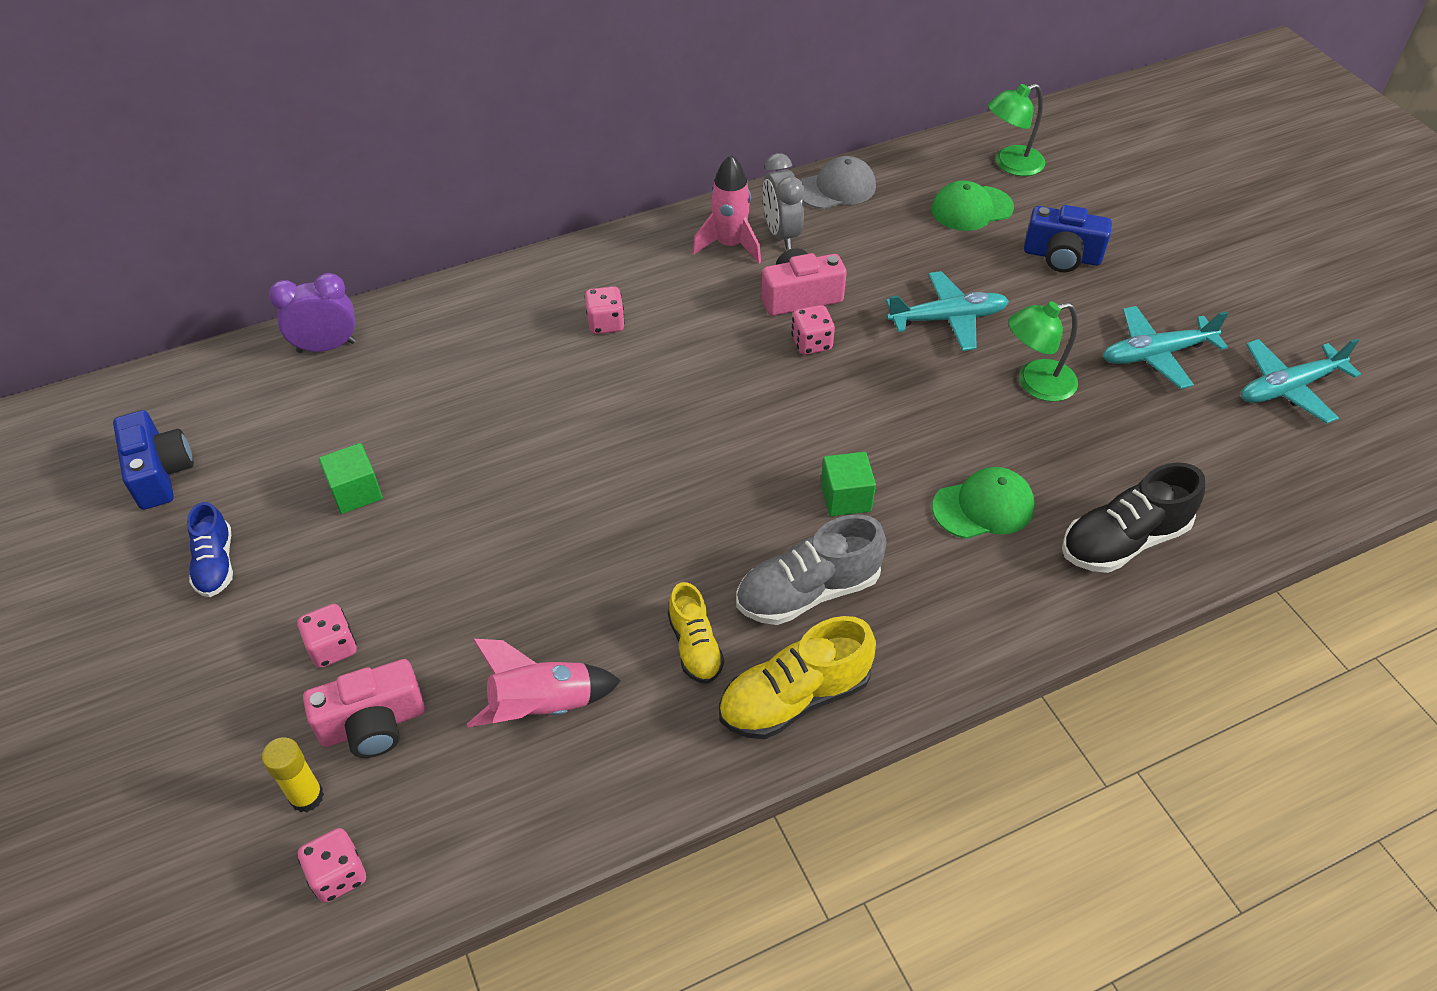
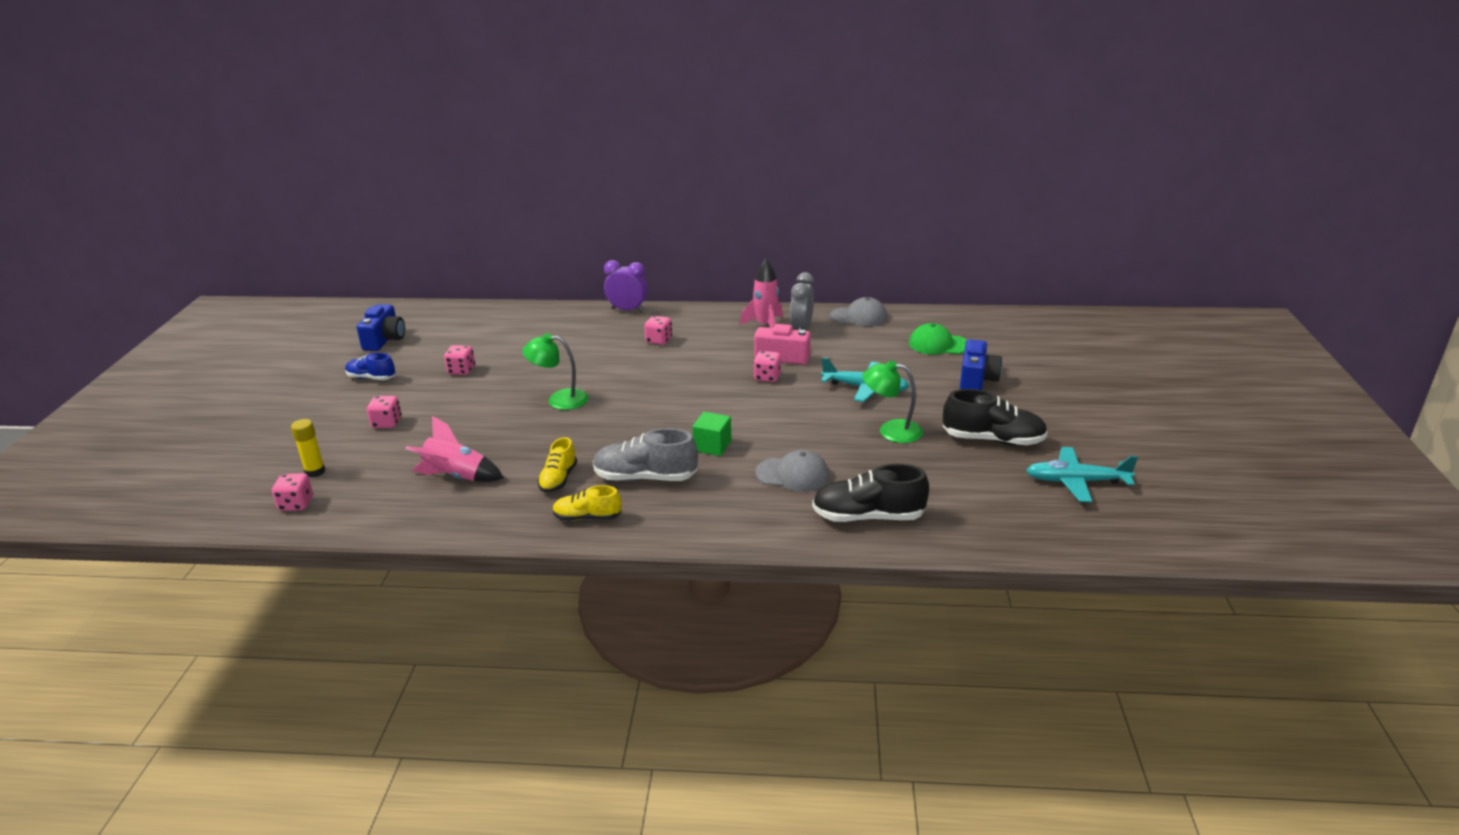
camera: 30 degrees right, 20 degrees down
blue shoe [187,502,233,597] -> blue shoe turned 90 degrees clockwise [345,353,395,380]
purple clock [269,273,356,353] -> purple clock moved to [604,260,648,312]
pink camera [303,659,425,758] -> none
green cube [319,443,383,514] -> pink dice [444,345,475,375]
yellow shoe [719,616,876,739] -> yellow shoe [553,485,621,521], size x0.62
green cap [932,467,1035,539] -> grey cap [755,450,829,492]
green lamp [988,84,1045,176] -> green lamp moved to [522,333,589,410]
blue camera [1024,205,1112,272] -> blue camera turned 120 degrees counterclockwise [960,339,1002,390]
turquoise plane [1103,306,1229,389] -> black shoe [943,389,1048,446]

